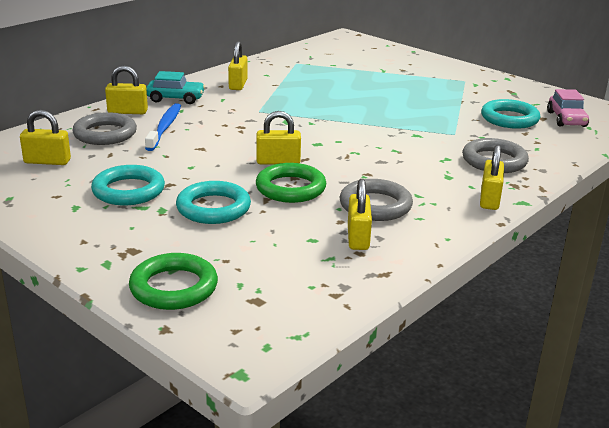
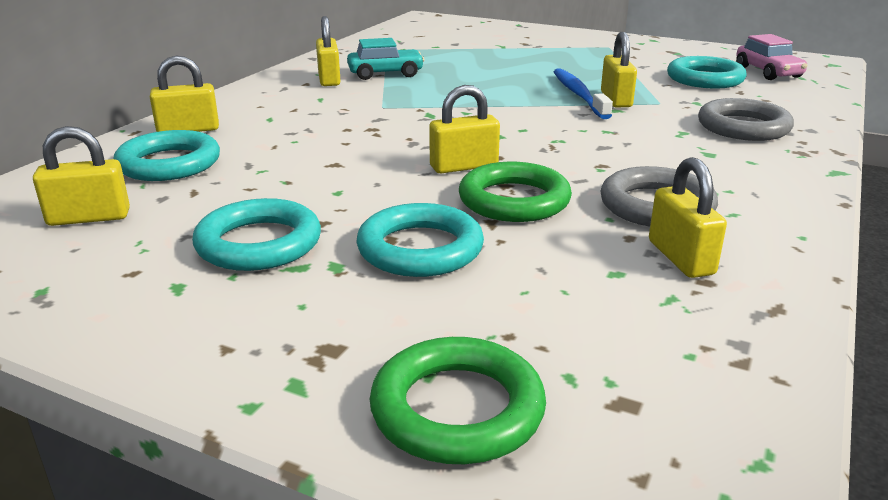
camera: 15 degrees left, 0 degrees up
grey ring [72,112,137,145] -> turquoise ring [114,130,220,181]
blue toothbrush [145,103,181,151] -> blue toothbrush moved to [554,68,613,119]
turquoise car [146,71,205,104] -> turquoise car moved to [347,38,424,80]
yellow padlock [480,145,504,210] -> yellow padlock moved to [601,32,637,107]

